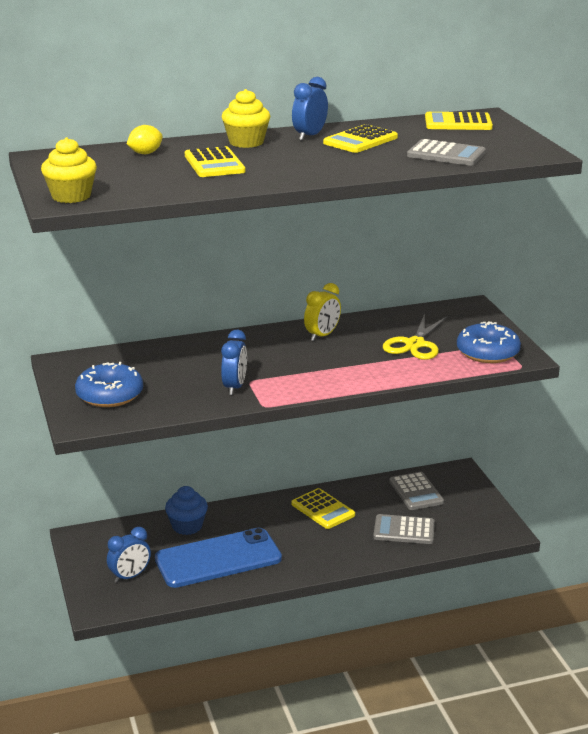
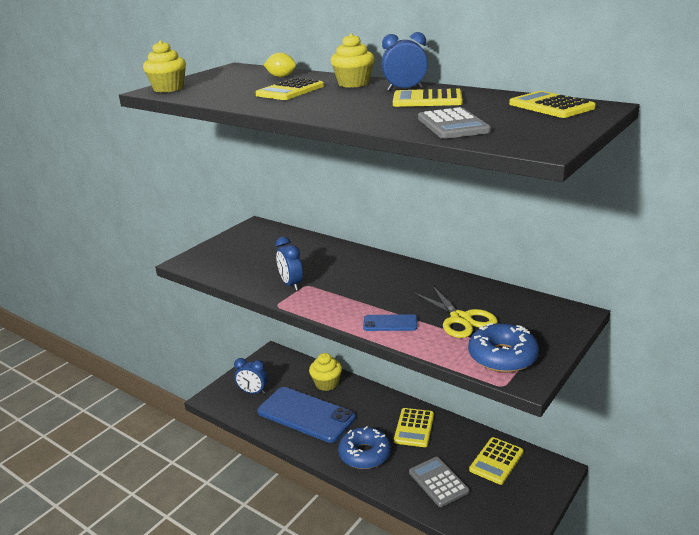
camera: 55 degrees right, 0 degrees up
blue donut [75,362,143,407] -> blue donut moved to [338,426,391,469]
blue cupcake [165,486,208,535] -> yellow cupcake [309,353,342,391]
blue clock [221,330,247,395] -> blue clock turned 90 degrees clockwise [276,237,303,291]
yellow clock [304,283,341,341] -> none
yellow scissors [383,314,448,360] -> yellow scissors turned 105 degrees counterclockwise [413,285,498,338]
grey calculator [389,472,444,510] -> yellow calculator [469,437,524,485]
none -> blue phone [363,314,417,331]

